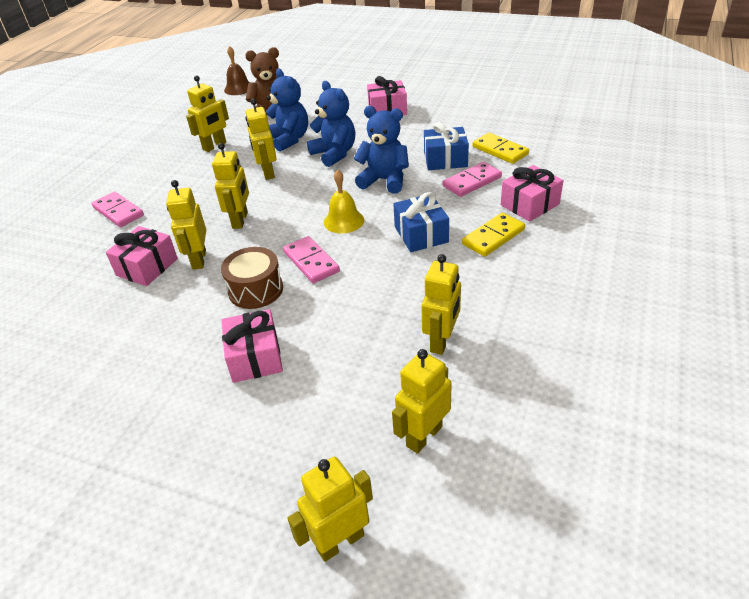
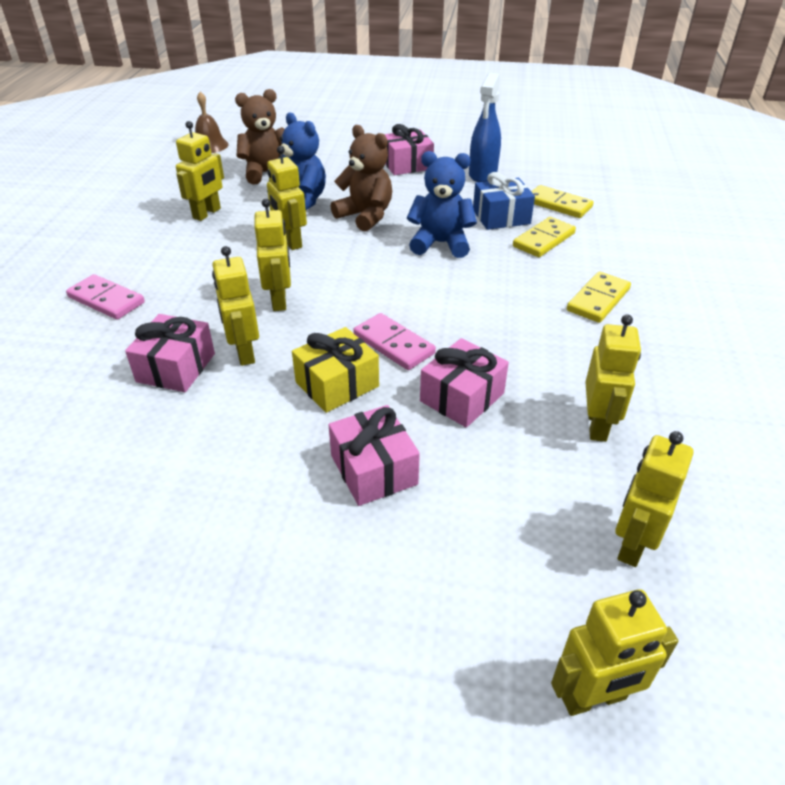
camera: 15 degrees left, 0 degrees up
brown drum [221,247,283,309] -> yellow gift [292,327,379,413]
yellow robot [287,457,373,562] -> yellow robot turned 150 degrees counterclockwise [551,589,678,716]
blue teddy bear [307,81,355,167] -> brown teddy bear [331,125,392,232]
yellow bell [324,170,364,233] -> none
blue gift [393,192,449,252] -> none
pink domino [443,162,502,197] -> yellow domino [513,217,576,257]
pink gift [501,165,563,222] -> pink gift moved to [420,338,509,428]
none -> blue spray bottle [469,73,501,182]

